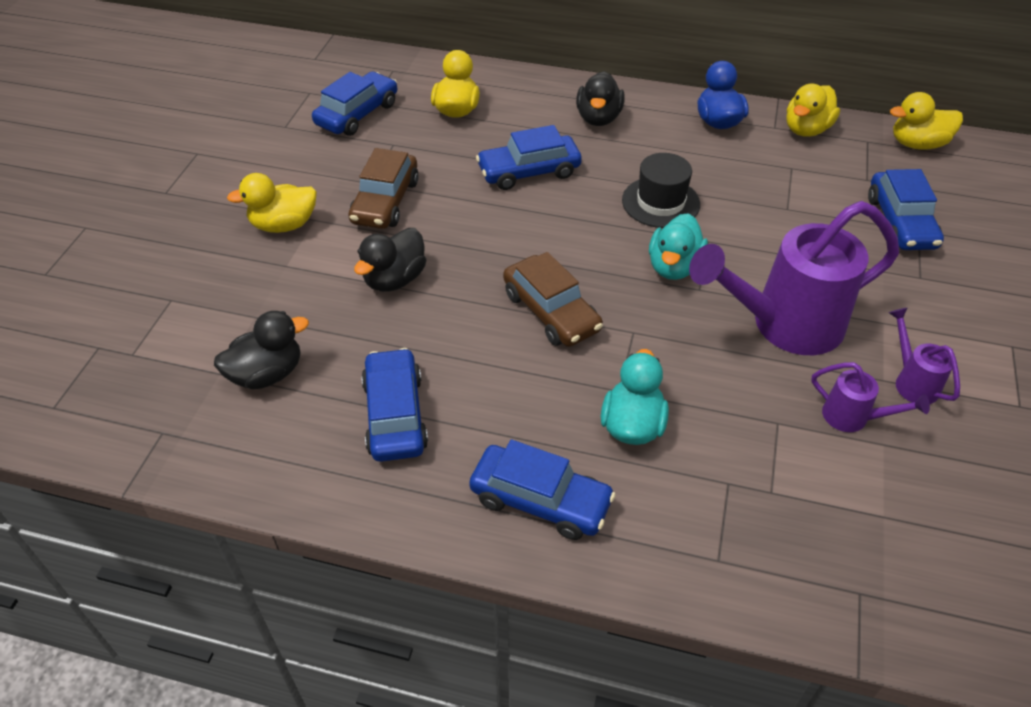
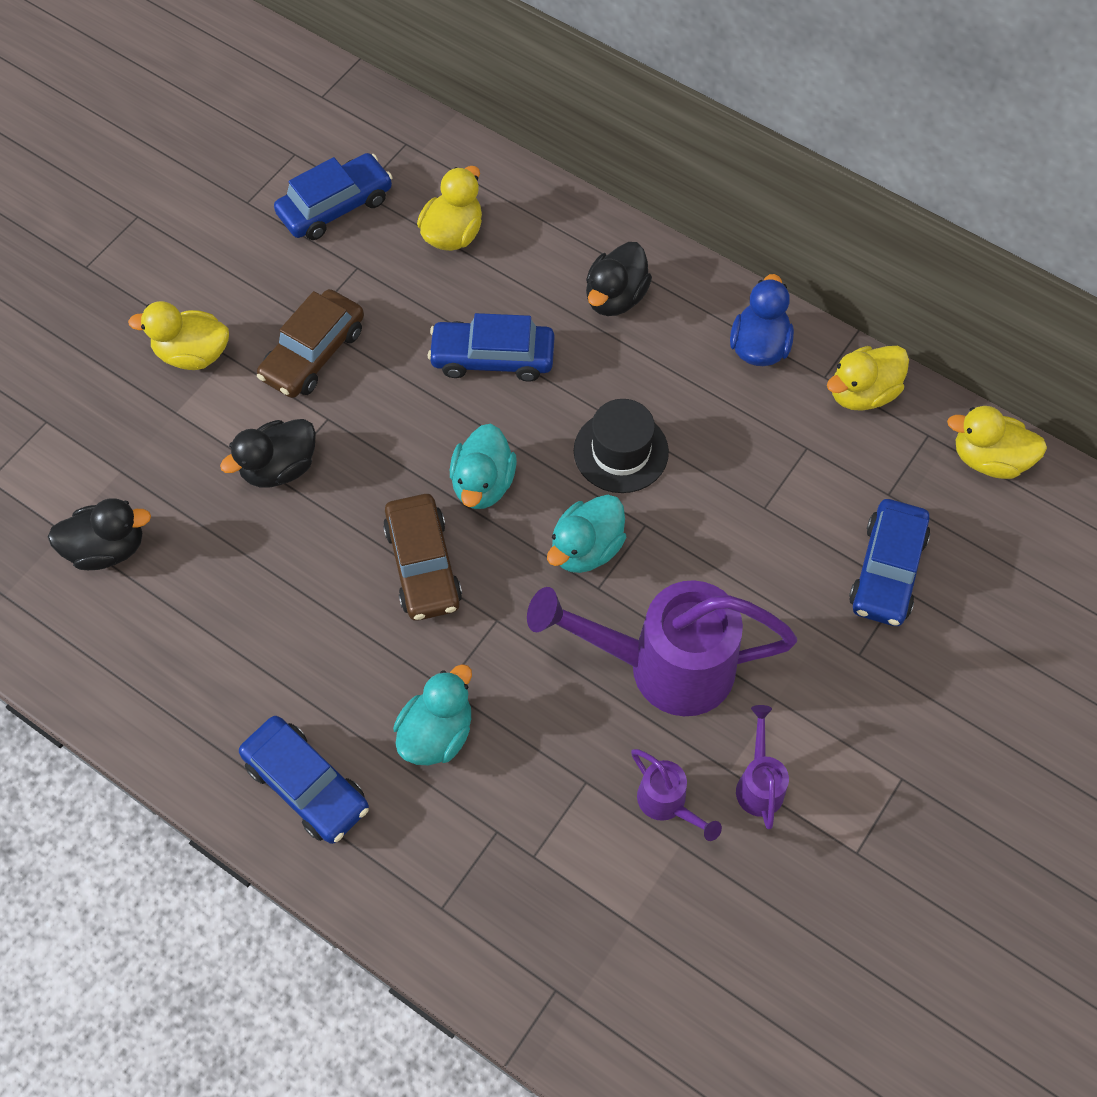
camera: 20 degrees right, 15 degrees up
blue car [361,348,428,462] -> none
none -> turquoise duck [450,424,517,509]

